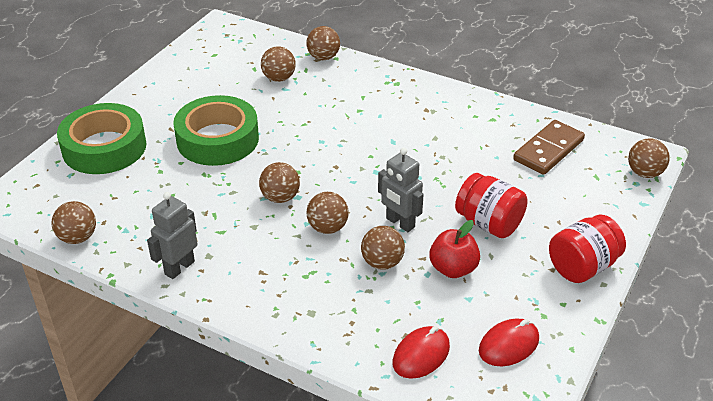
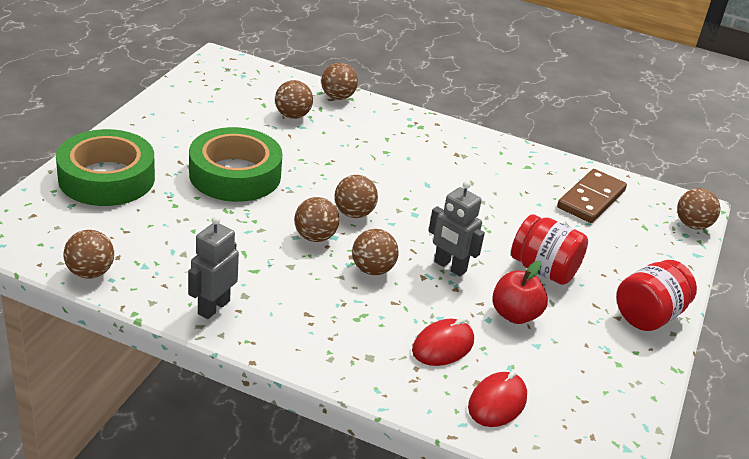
camera: 10 degrees left, 5 degrees down
brown ball [361,226,405,270] -> brown ball moved to [335,175,378,218]
red mouse [479,318,539,366] -> red mouse moved to [412,318,474,366]

